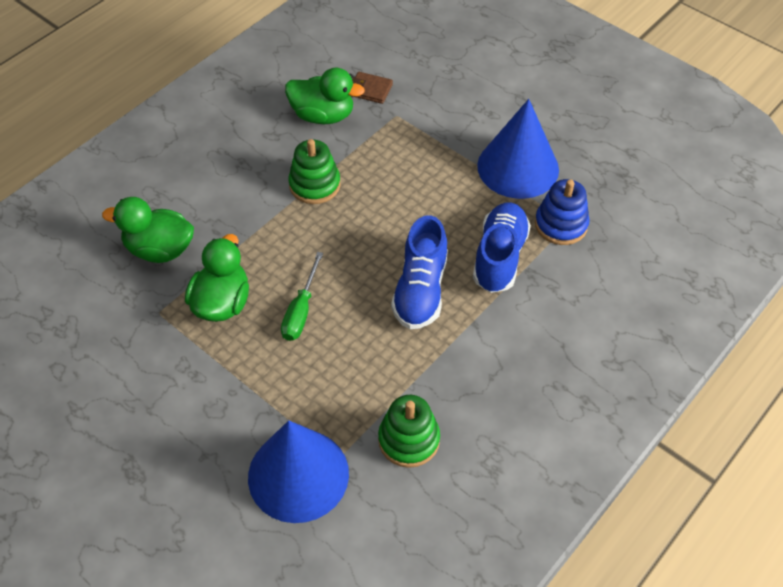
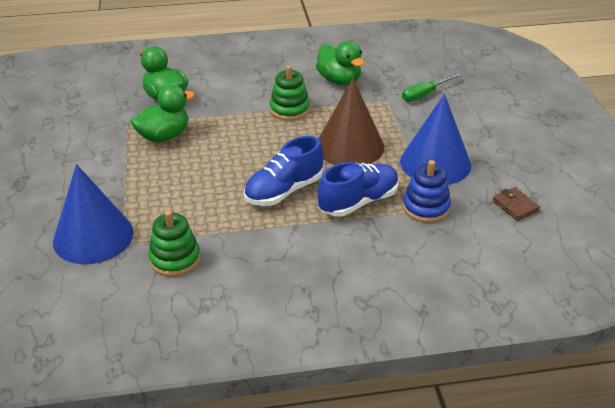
camera: 40 degrees right, 15 degrees down
green screwdriver [281,252,323,341] -> green screwdriver moved to [402,73,461,102]
brown wallet [352,72,393,104] -> brown wallet moved to [493,187,540,221]
none -> brown cone [318,78,384,165]

